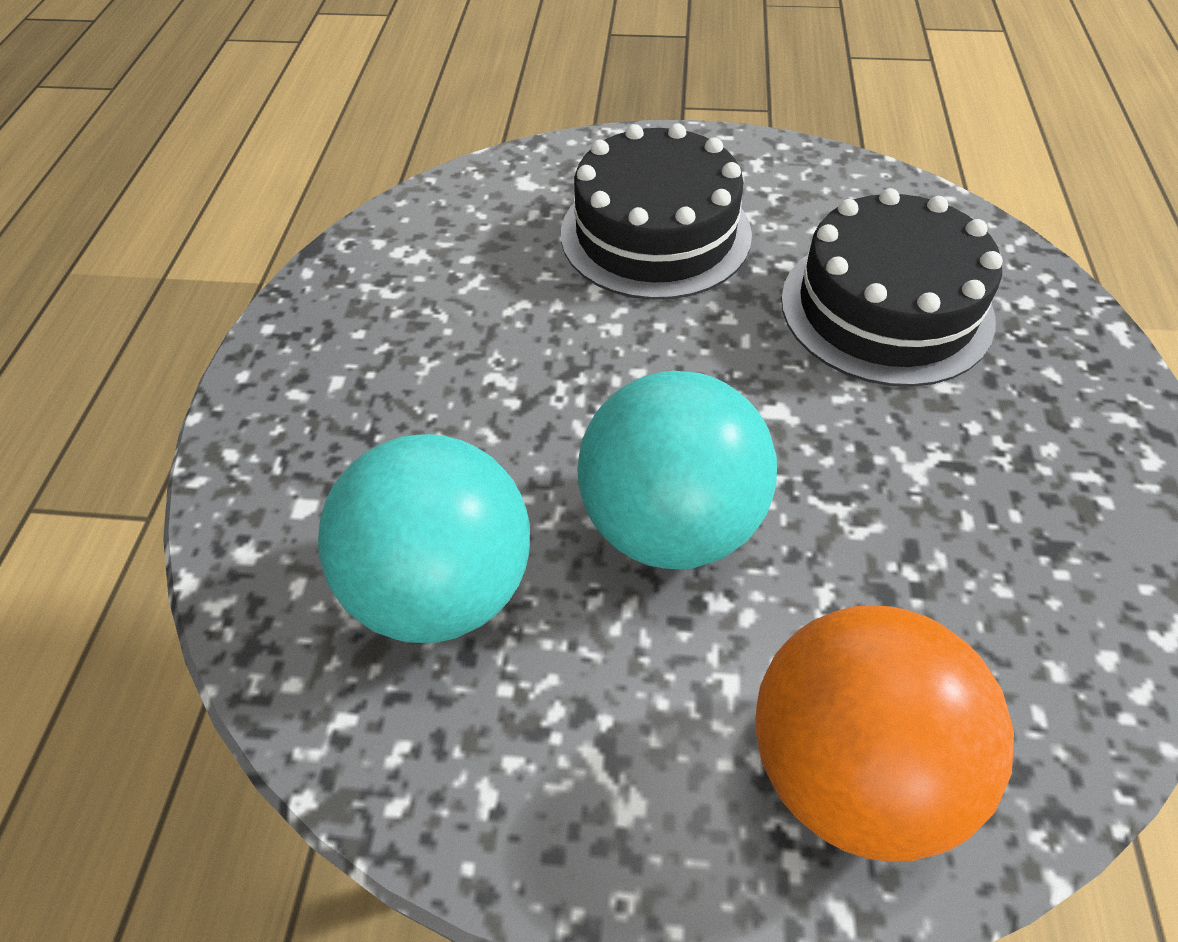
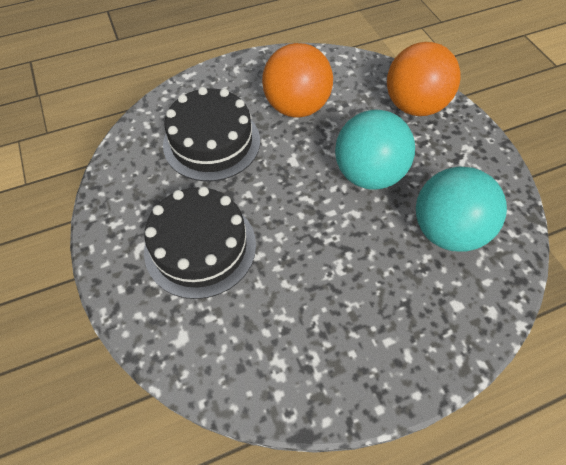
camera: 120 degrees left, 5 degrees up
none -> orange ball [262,43,333,117]

